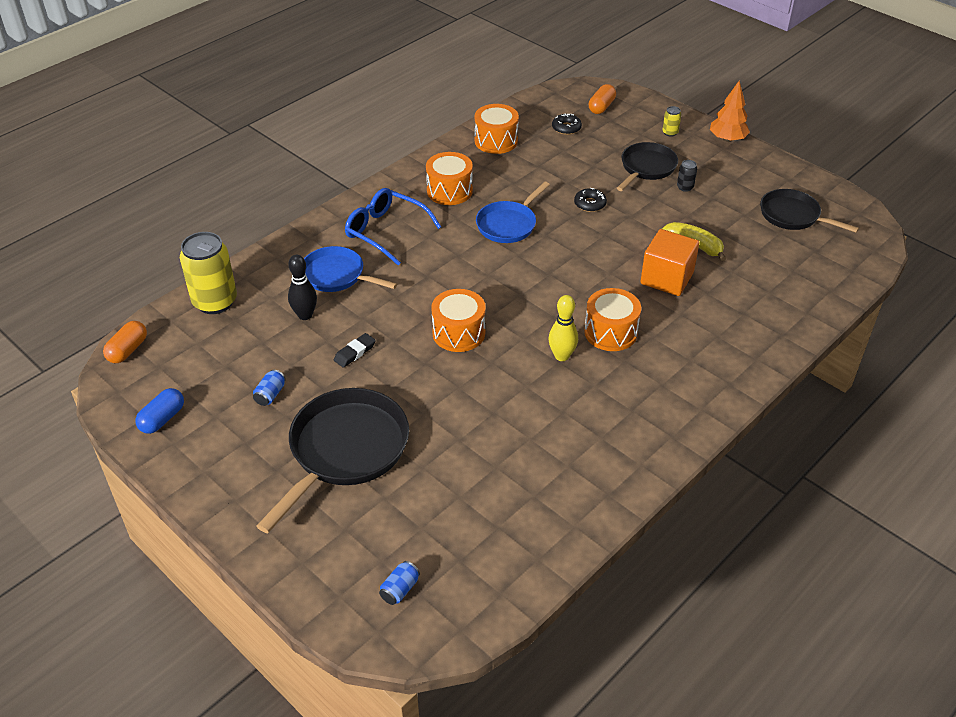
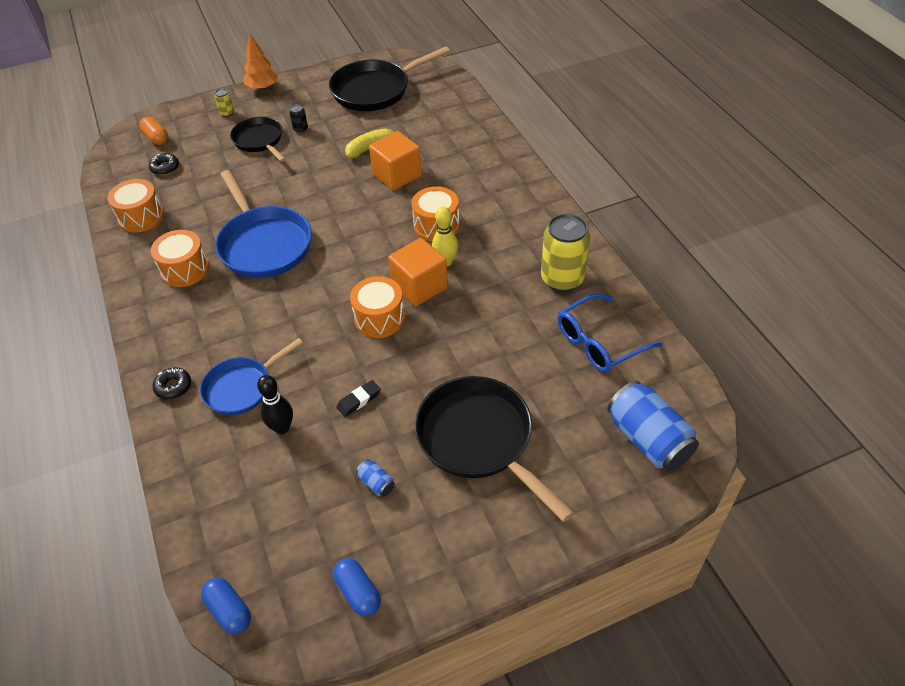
camera: 65 degrees left, 5 degrees up
orange capsule [103,321,147,363] -> blue capsule [201,577,251,634]
yellow can [180,232,237,314] -> yellow can moved to [541,213,590,292]
black eraser [334,333,376,368] -> black eraser turned 75 degrees clockwise [336,380,381,417]
blue glasses [345,188,441,265] -> blue glasses moved to [558,293,662,373]
blue can [379,561,420,605] -> blue can [607,381,699,471], size x2.35
blue pan [476,182,550,243] -> blue pan [215,170,312,278], size x1.61
black donut [574,188,607,212] -> black donut moved to [153,367,191,400]
black pan [760,189,859,233] -> black pan [329,47,450,111], size x1.61
none -> orange cube [388,238,448,306]

